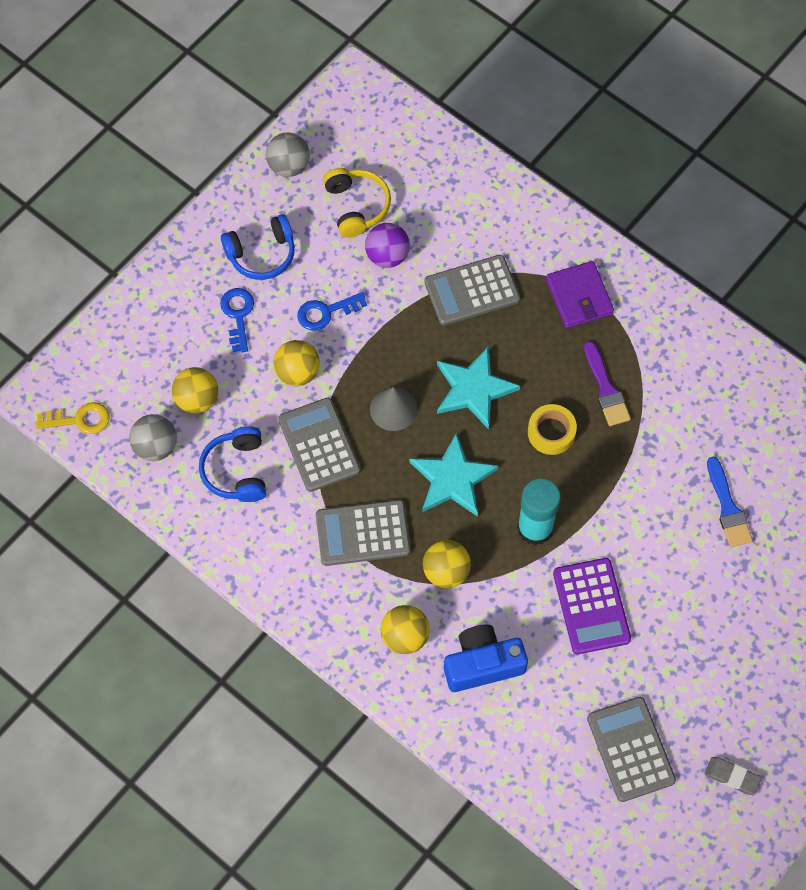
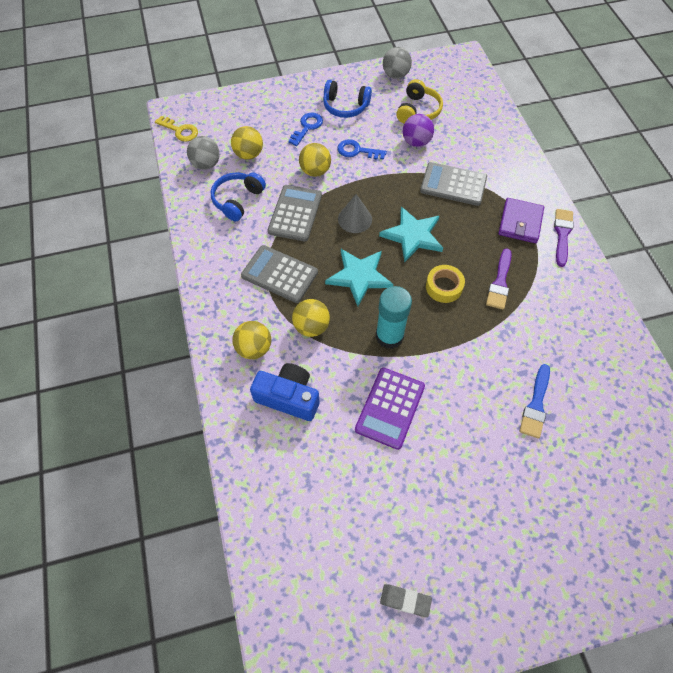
camera: 35 degrees right, 5 degrees down
grey calculator [587,696,676,802] -> none
grey eraser [705,757,762,795] -> grey eraser turned 45 degrees counterclockwise [380,584,432,617]
none -> purple brush [554,209,574,267]

